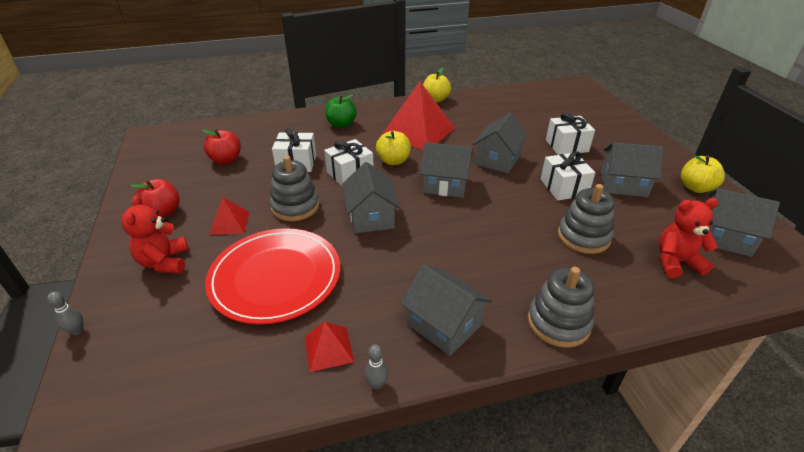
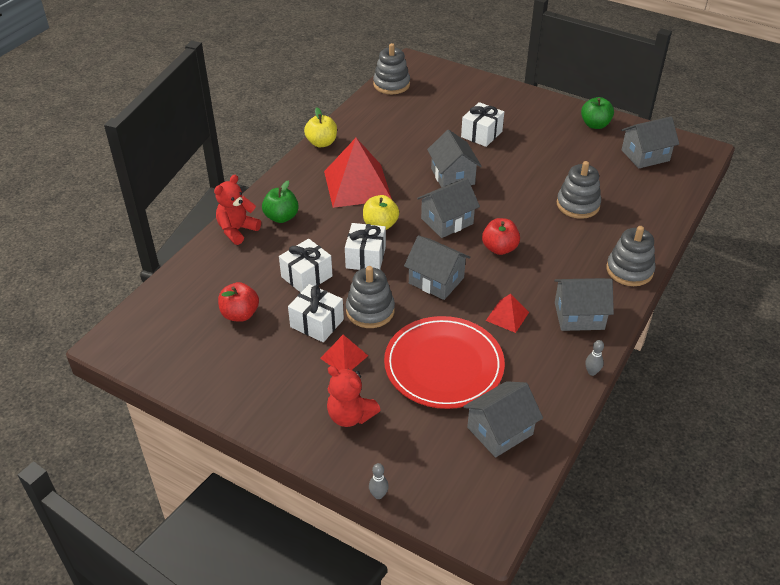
camera: 45 degrees left, 5 degrees up
red apple [131,179,180,218] -> red apple moved to [482,218,520,255]
red pyramid [305,321,354,372] -> red pyramid moved to [486,294,529,333]
white gift [540,151,596,201] -> white gift moved to [288,284,344,342]
grey house [601,142,663,197] -> grey house moved to [463,381,543,458]
red teddy bear [659,198,718,278] -> red teddy bear moved to [214,175,261,245]
yellow apple [681,155,725,193] -> green apple [581,97,614,129]
none -> grey stacking toy [373,43,410,94]

